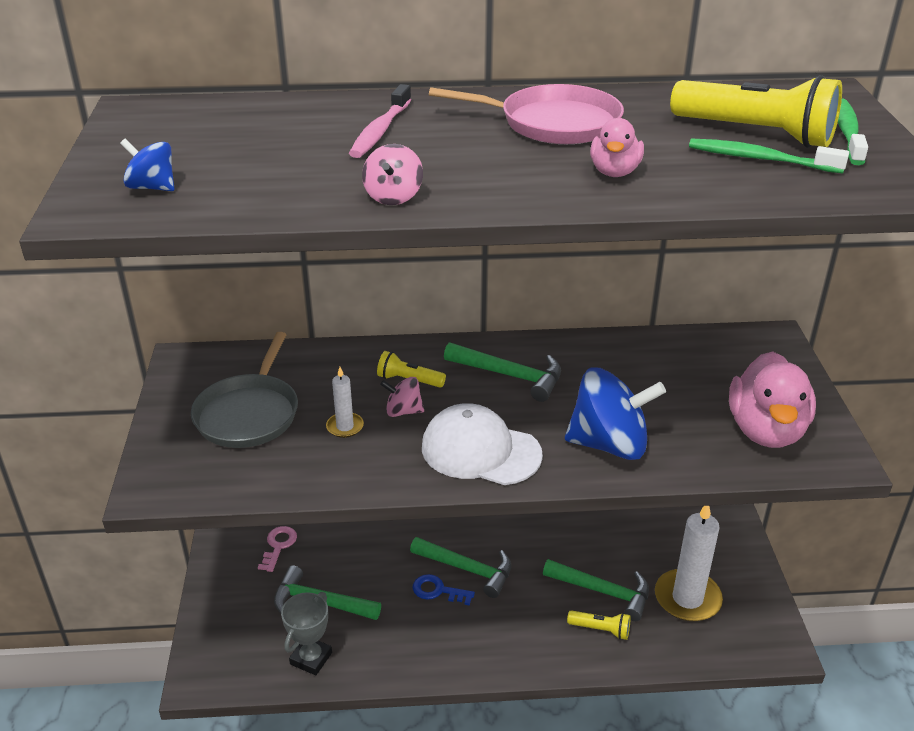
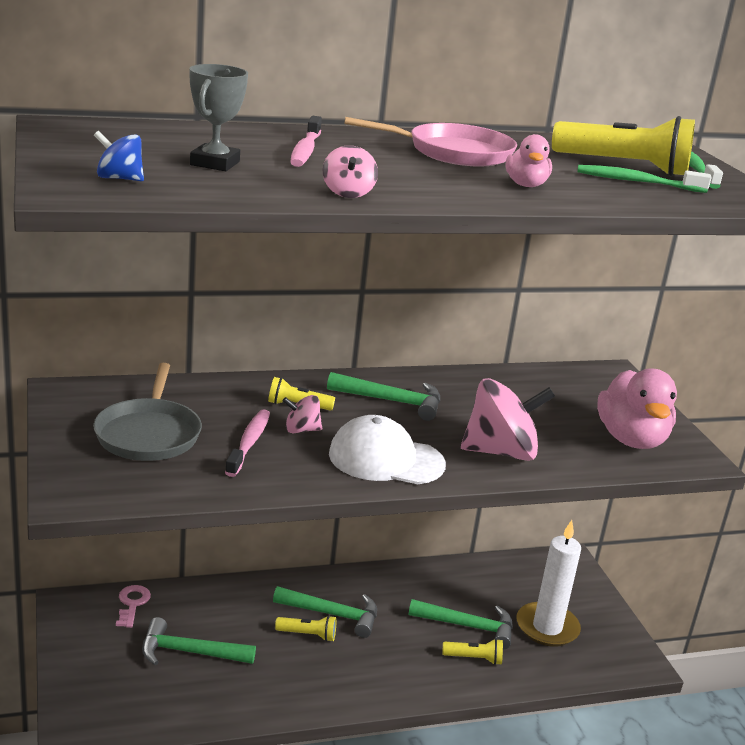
camera: 15 degrees left, 10 degrees down
grey trophy [281,592,332,675] -> grey trophy moved to [189,64,248,171]
white candle [326,367,364,438] -> pink toothbrush [225,409,270,477]
blue key [413,574,475,606] -> yellow flashlight [275,615,336,642]
blue spinning top [565,368,666,460] -> pink spinning top [461,378,555,461]

